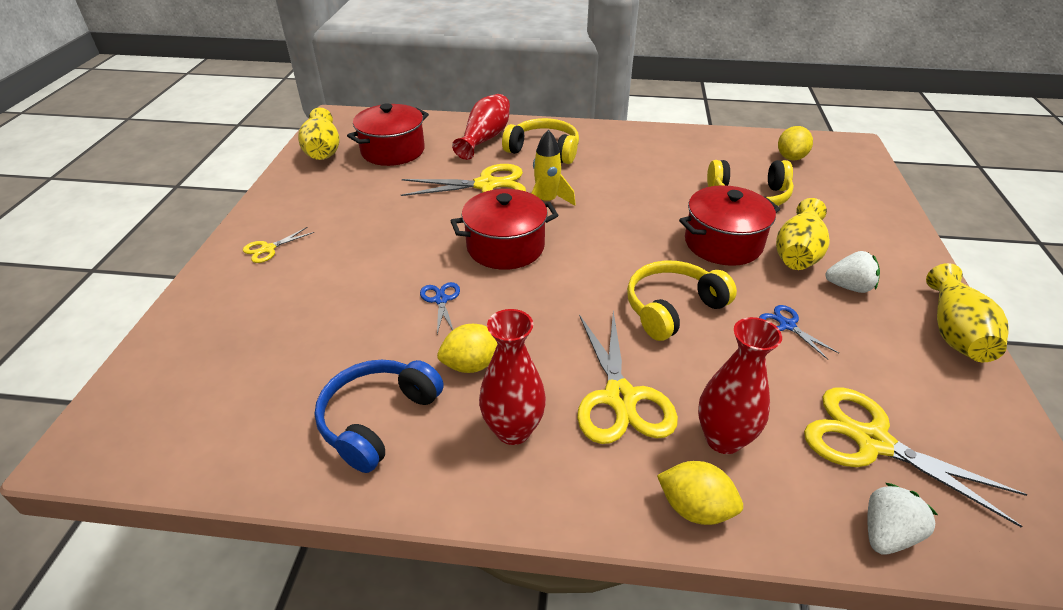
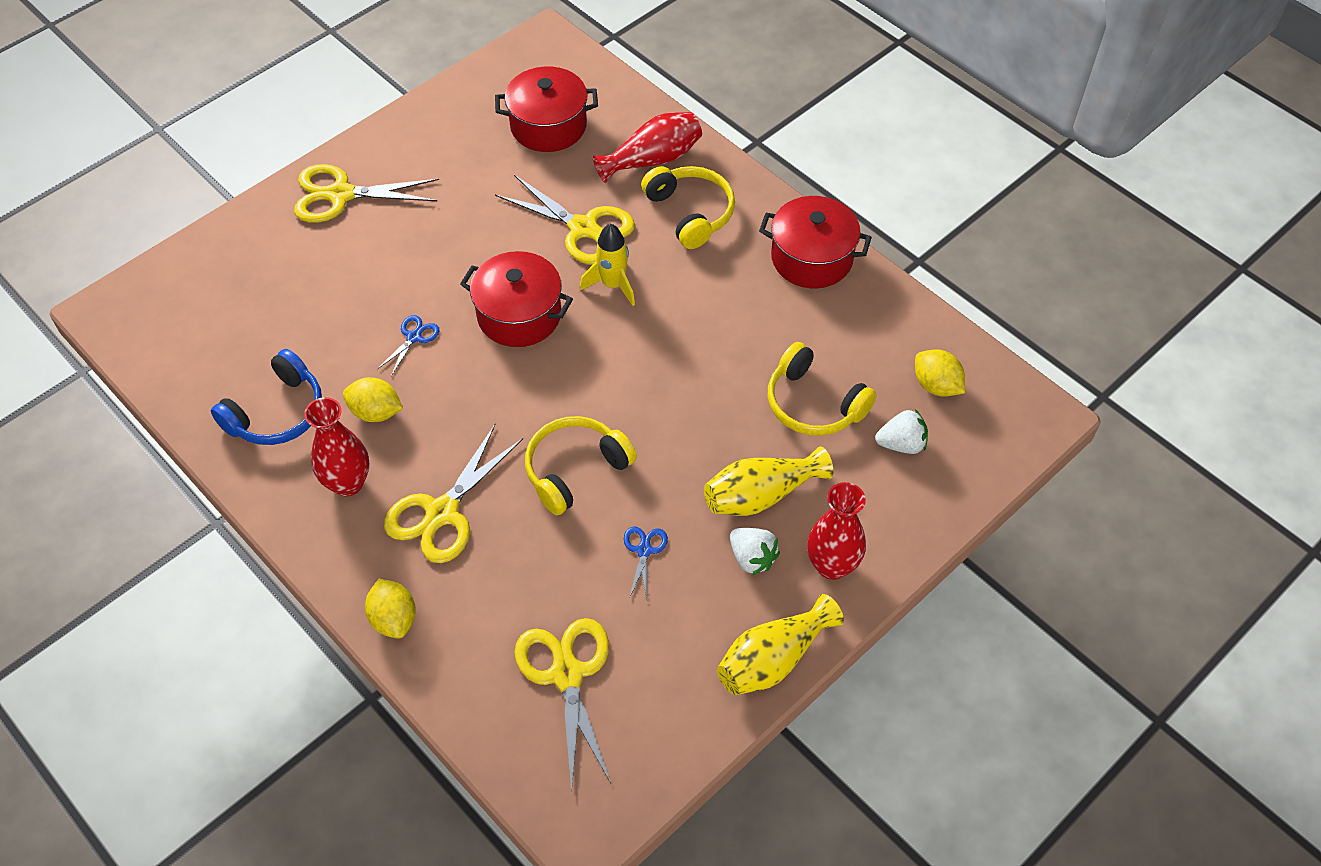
camera: 40 degrees right, 15 degrees up
yellow scissors [243,227,314,263] -> yellow scissors [294,164,439,223], size x2.04
yellow vase [298,108,340,160] -> none
blue headphones [314,360,444,473] -> blue headphones turned 150 degrees clockwise [211,349,322,445]
yellow headphones [627,260,737,341] -> yellow headphones turned 45 degrees counterclockwise [525,416,637,515]
red pot [679,185,780,266] -> red pot moved to [759,196,872,288]
red vase [698,317,782,454] -> red vase moved to [807,482,866,580]
yellow lemon [778,126,813,160] -> yellow lemon turned 75 degrees clockwise [915,350,965,397]
white strawberry [867,483,938,555] -> white strawberry moved to [875,409,928,454]

